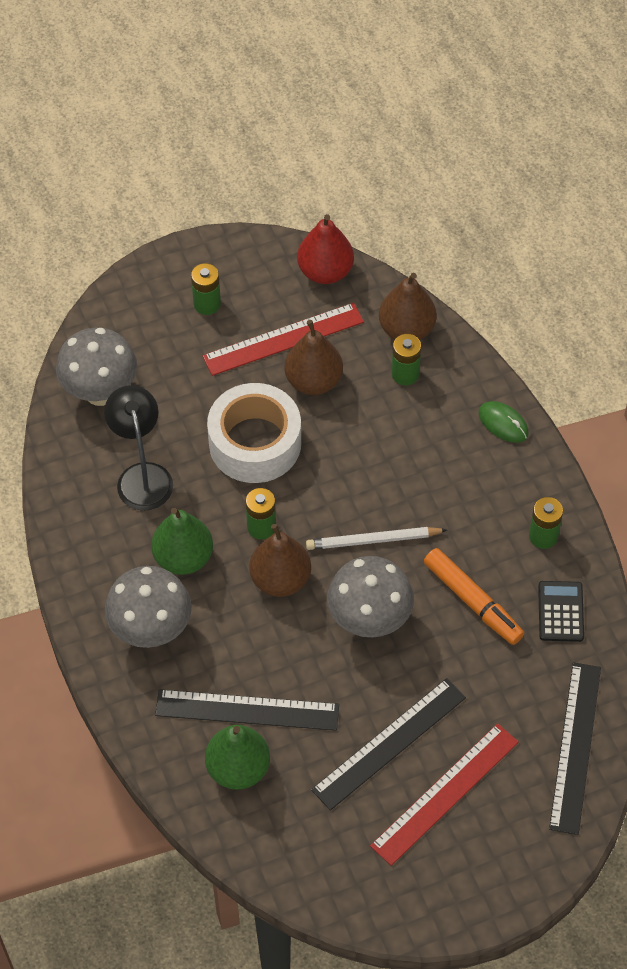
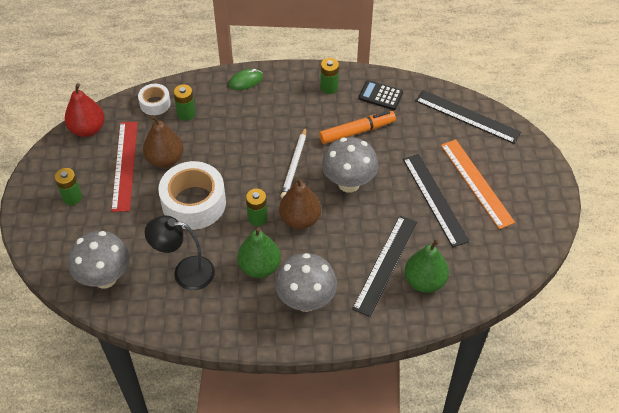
camera: 70 degrees left, 5 degrees down
red ruler [370,723,519,866] -> orange ruler [441,139,515,229]
brown pear [379,273,437,340] -> white tape [138,84,171,115]

